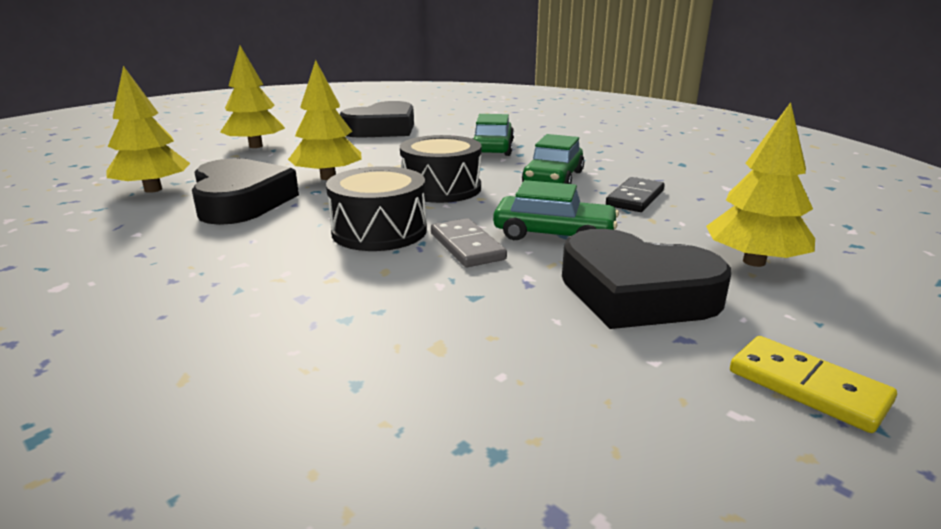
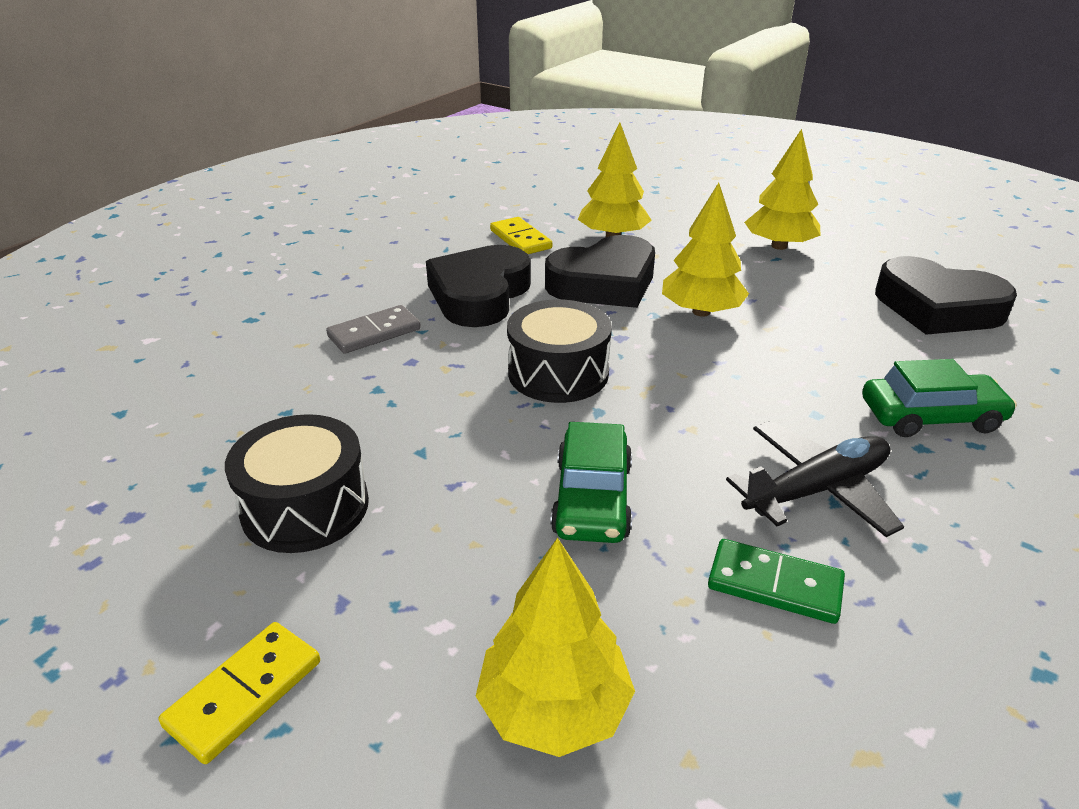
camera: 80 degrees right, 10 degrees up
black drum [400,135,482,203] -> black drum moved to [225,414,369,553]
grey domino [431,218,507,267] -> grey domino moved to [326,305,421,354]
green car [522,134,584,184] -> black plane [726,421,904,537]
black heart [562,229,731,329] -> black heart moved to [426,245,531,327]
black domino [606,177,664,212] -> green domino [708,539,845,624]
none -> yellow domino [490,217,552,254]

